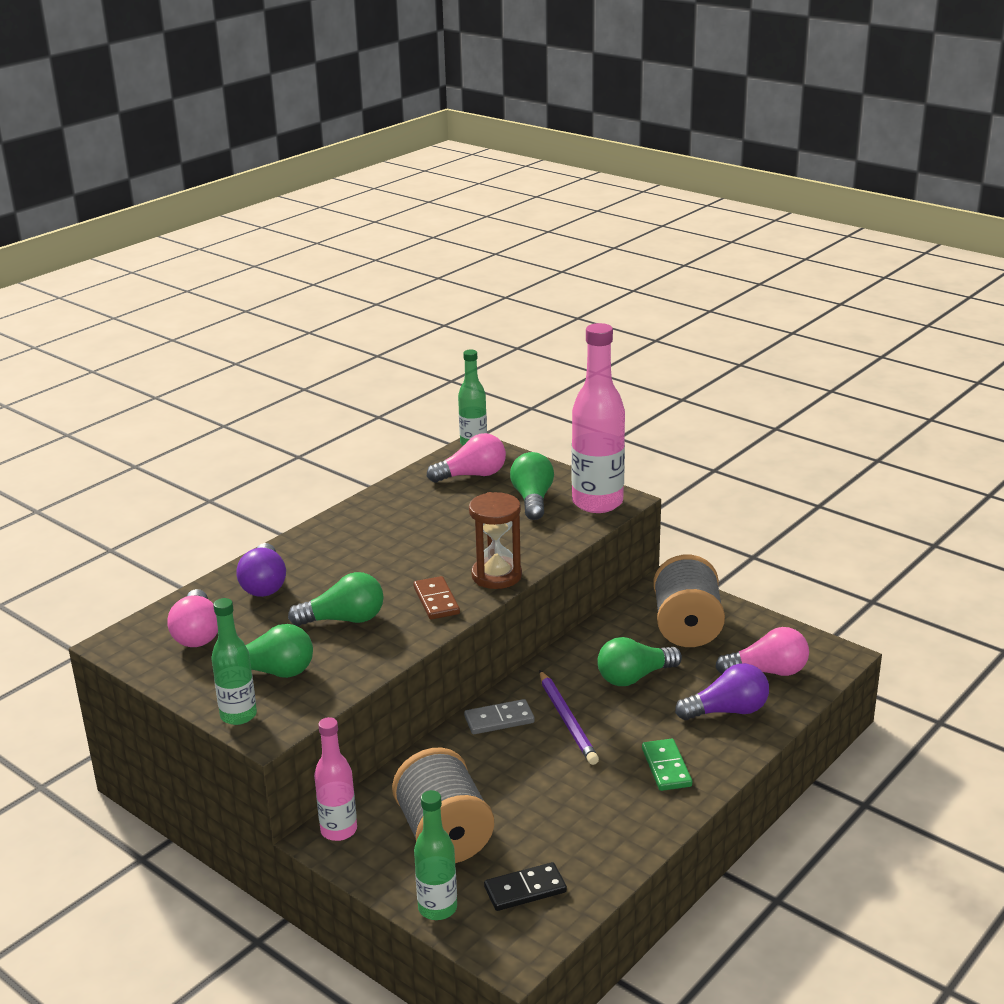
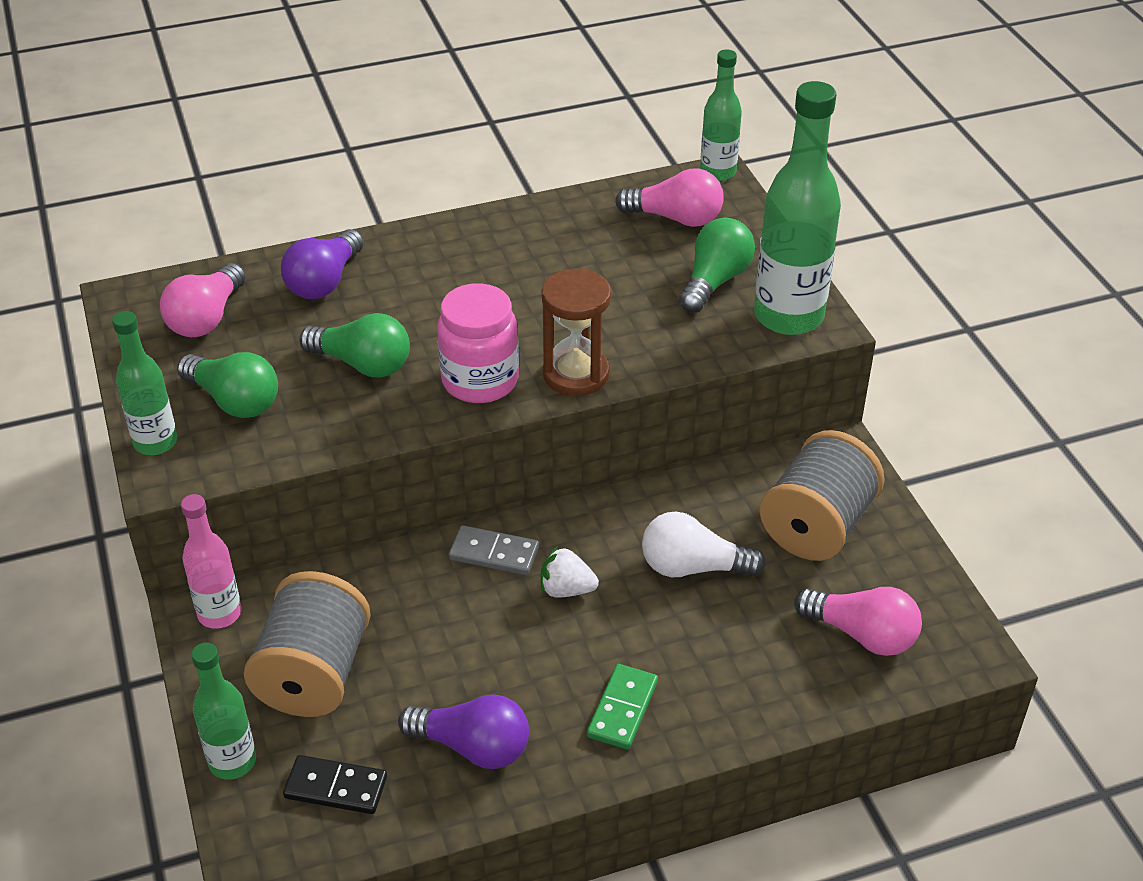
camera: 30 degrees right, 15 degrees up
brown domino [413,576,460,620] -> pink jar [437,283,519,403]
purple pencil [539,670,599,765] -> white strawberry [541,546,599,598]
pink bottle [572,323,625,513] -> green bottle [754,81,841,335]
green light bulb [597,637,682,686] -> white light bulb [642,512,766,577]
purple light bulb [675,663,769,720] -> purple light bulb moved to [398,694,529,769]

